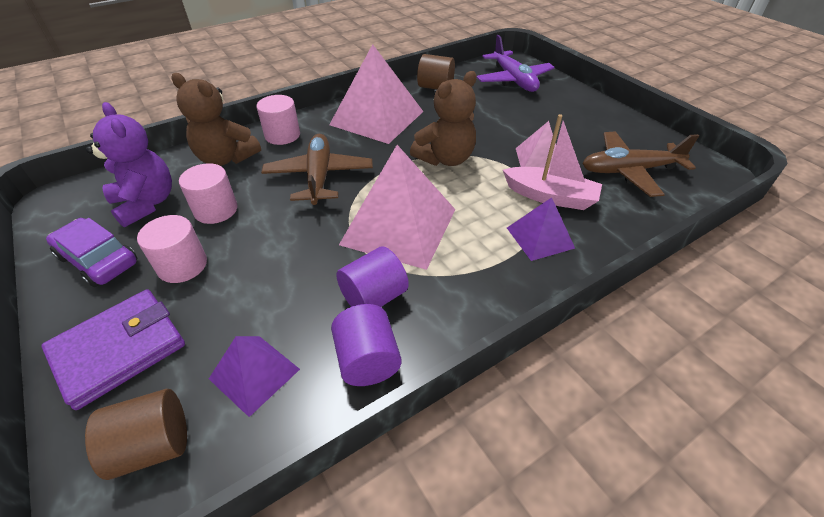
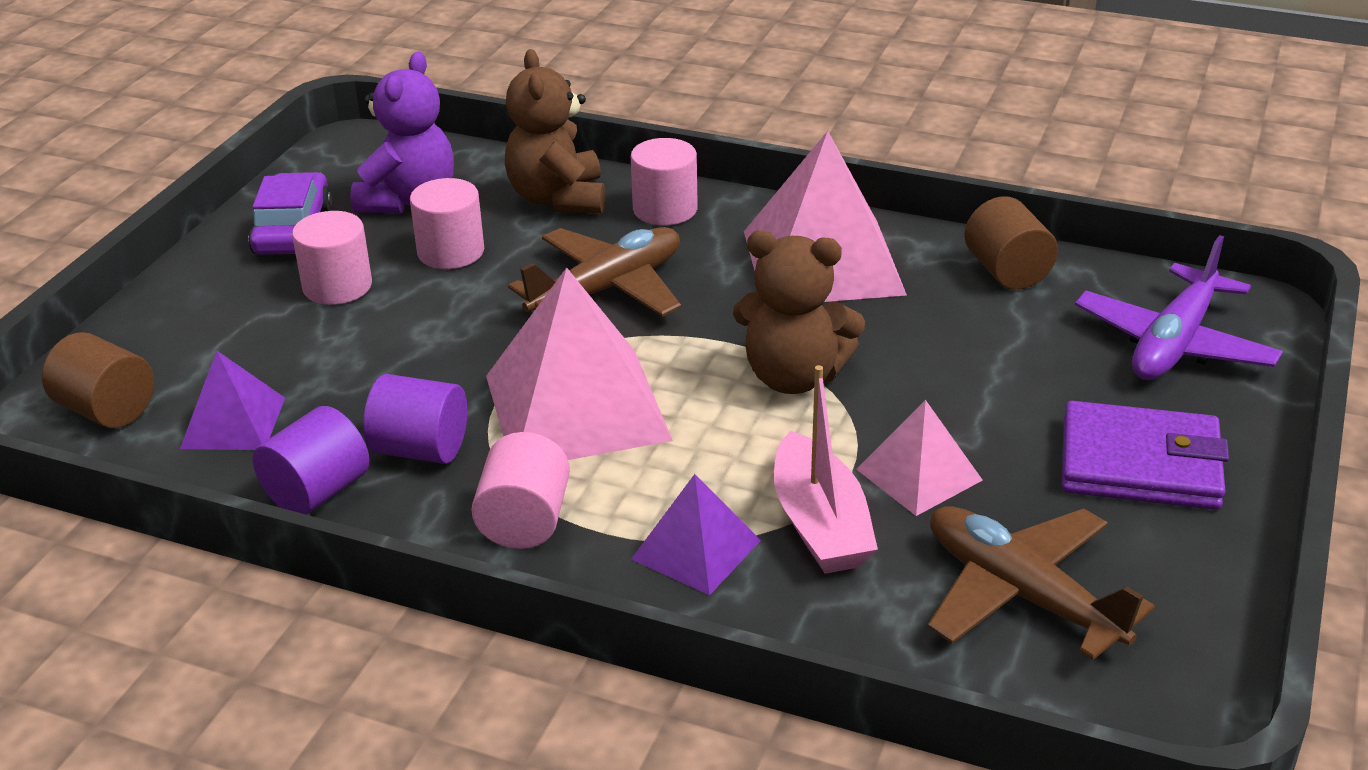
camera: 55 degrees right, 10 degrees down
purple wallet [41,289,185,410] -> purple wallet moved to [1062,401,1229,510]
none -> pink cylinder [471,432,570,549]

